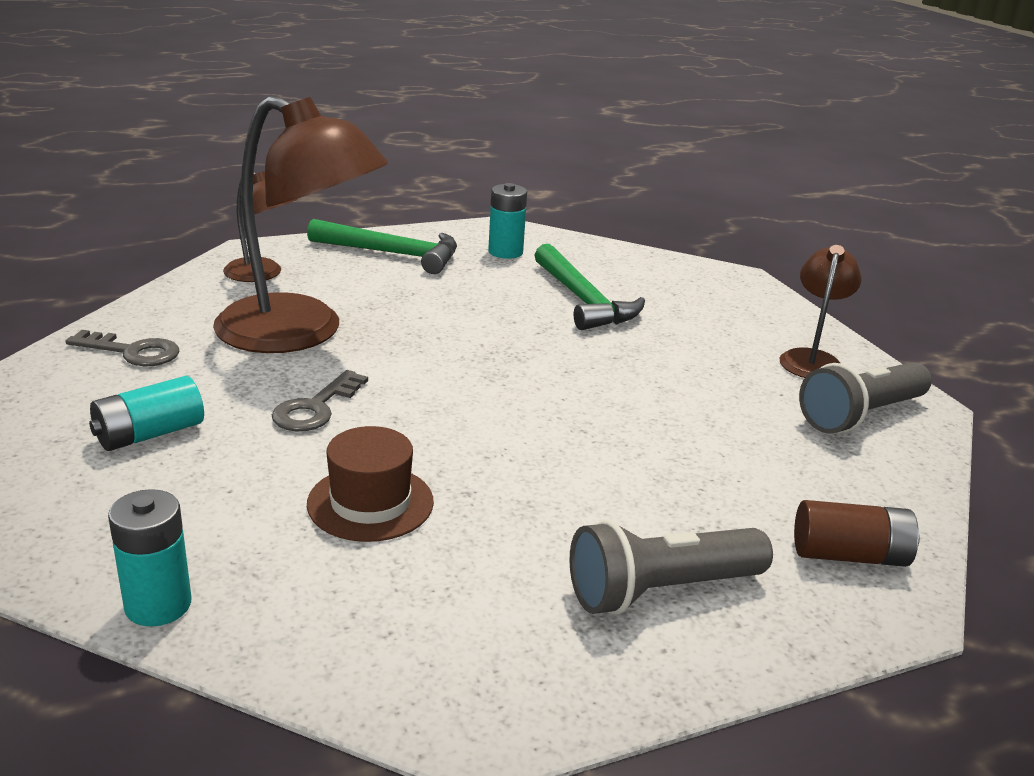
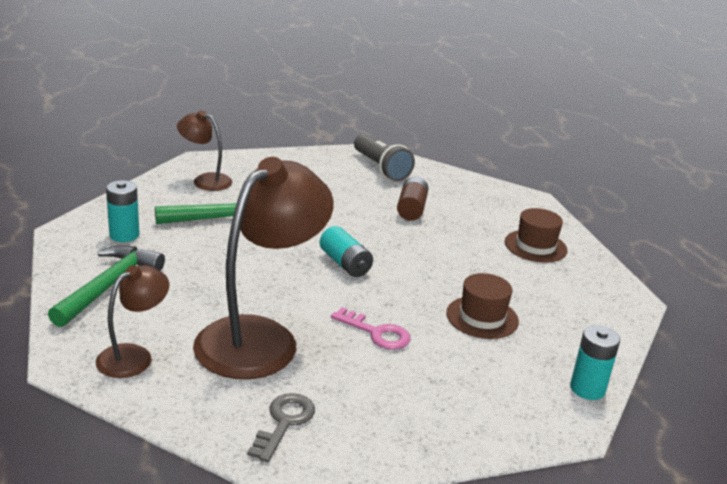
camera: 85 degrees left, 0 degrees up
turquoise battery [89,376,204,451] -> turquoise battery moved to [320,226,373,277]
grey key [272,370,368,431] -> pink key [331,307,411,350]
grey flashlight [569,520,773,615] -> brown hat [505,208,568,263]
brown lamp [780,245,861,378] -> brown lamp moved to [177,111,232,191]
brown battery [794,500,920,567] -> brown battery moved to [397,176,429,221]

